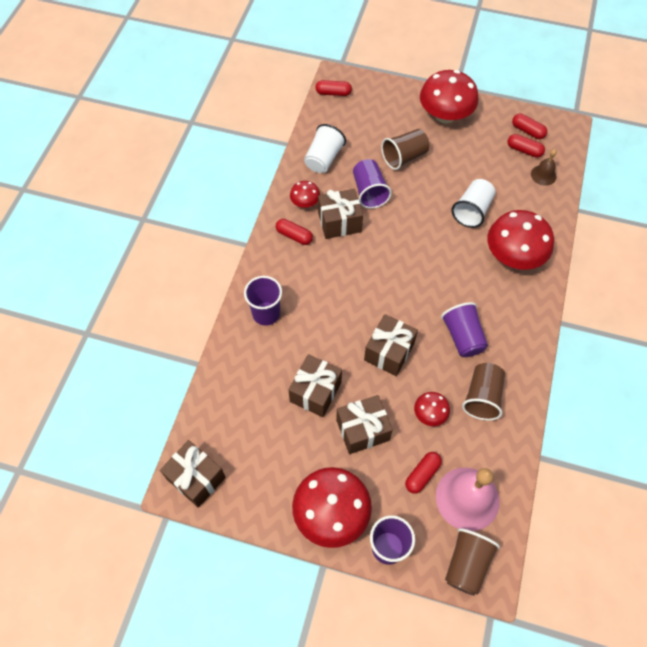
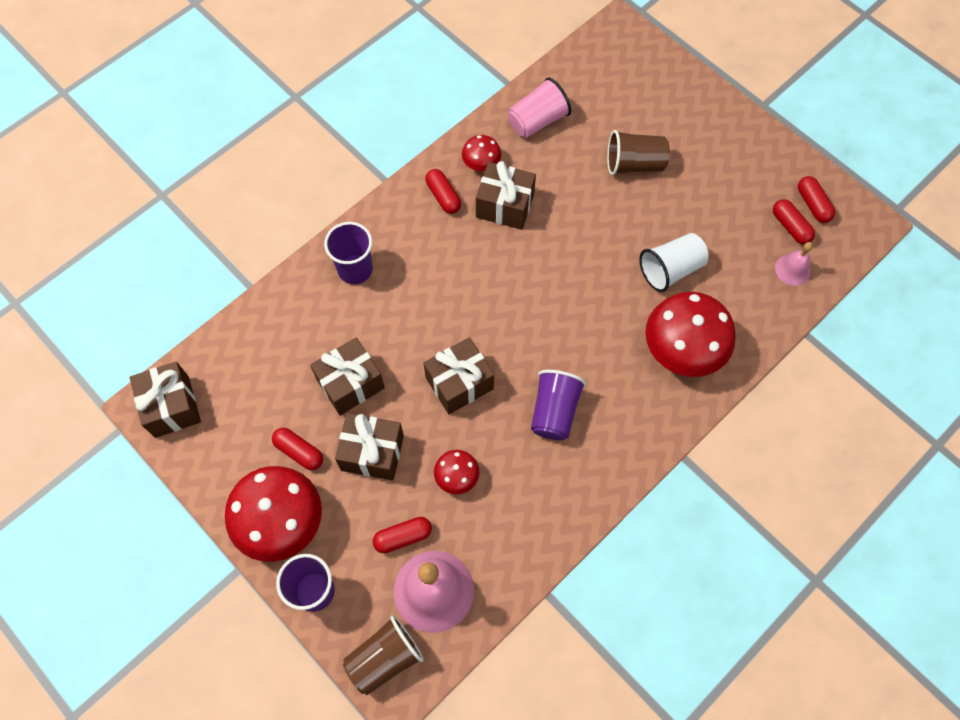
camera: 30 degrees right, 5 degrees up
white cup [304,124,346,173] -> pink cup [508,78,571,138]
red capsule [316,80,352,96] -> red capsule moved to [272,428,323,470]
purple cup [353,159,392,209] -> none
red mushroom [420,70,478,123] -> none
brown cup [462,363,505,421] -> none
brown bell [531,149,557,186] -> pink bell [775,242,813,286]

